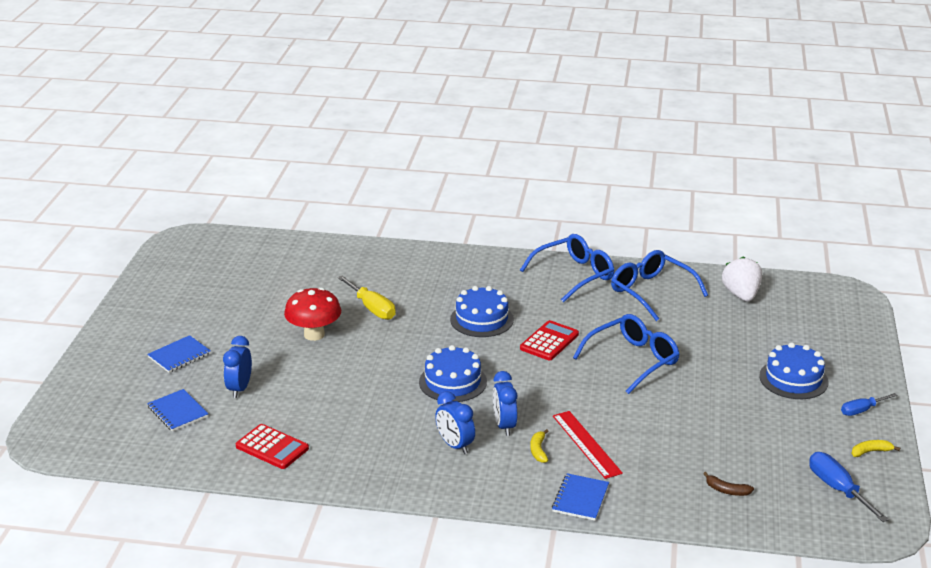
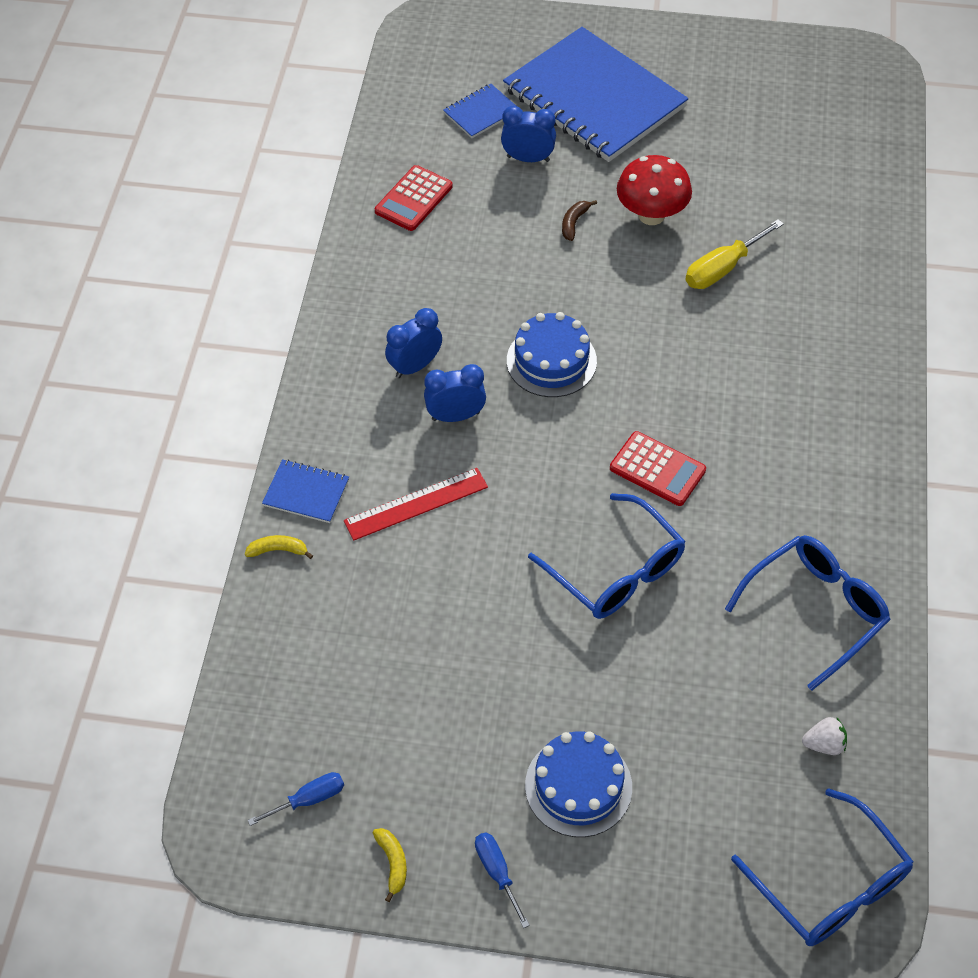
camera: 90 degrees right, 25 degrees up
blue notebook [147,335,211,373] -> blue notebook [503,27,688,162], size x2.44
blue cake [450,286,514,337] -> none
blue glasses [520,234,614,302] -> blue glasses moved to [731,788,914,946]
yellow banana [530,429,549,463] -> yellow banana moved to [245,535,313,559]
brown banana [703,472,754,496] -> brown banana moved to [562,200,597,241]
white strawberry [722,256,762,301] -> white strawberry [802,717,847,755], size x0.55
blue screwdriver [809,452,889,522] -> blue screwdriver [248,772,344,826], size x0.65

